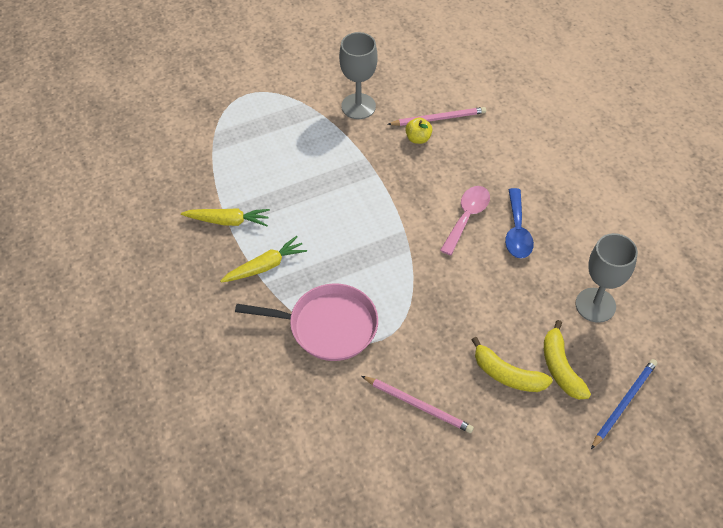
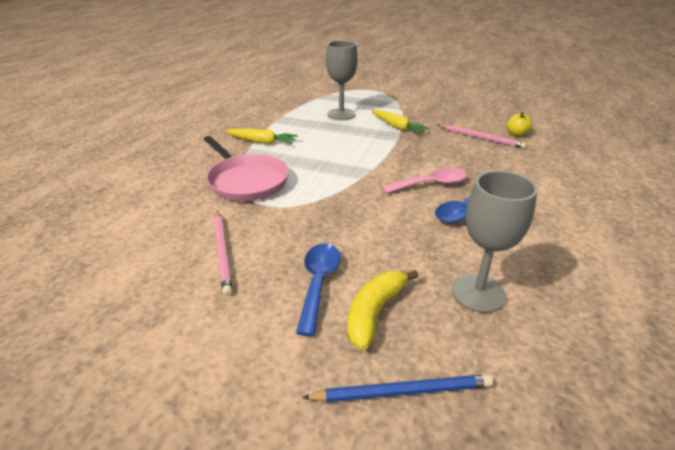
camera: 45 degrees right, 20 degrees down
yellow carrot [181,208,270,226] -> yellow carrot moved to [372,110,430,134]
grey goblet [339,32,378,119] -> grey goblet moved to [326,41,358,120]
yellow apple [405,117,432,144] -> yellow apple moved to [507,112,532,137]
yellow banana [472,337,553,392] -> blue spoon [296,243,341,336]

